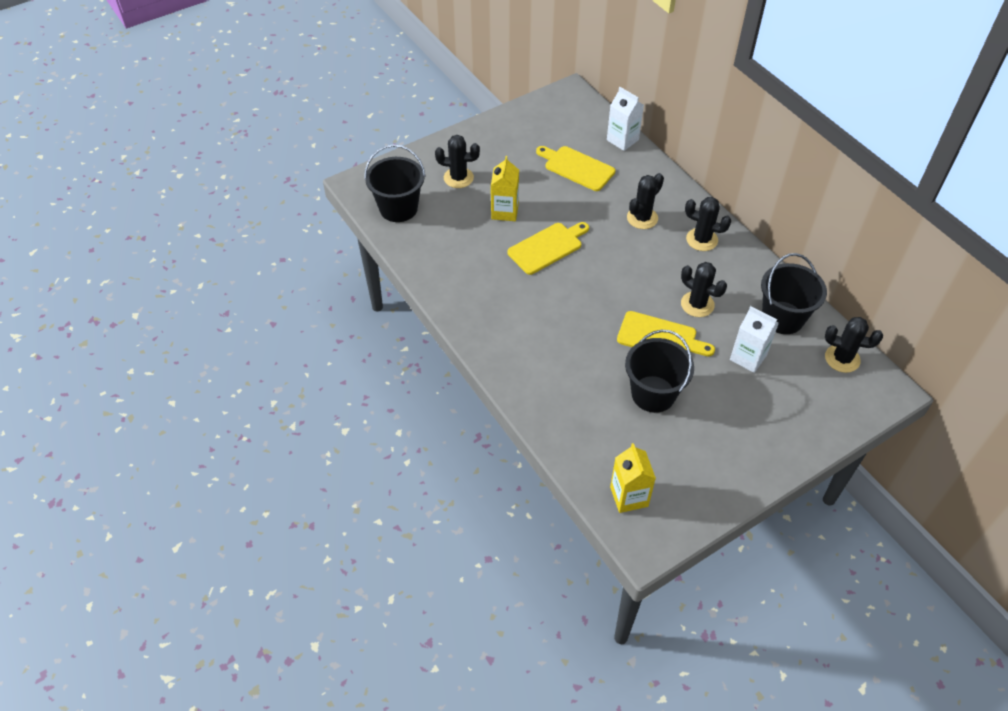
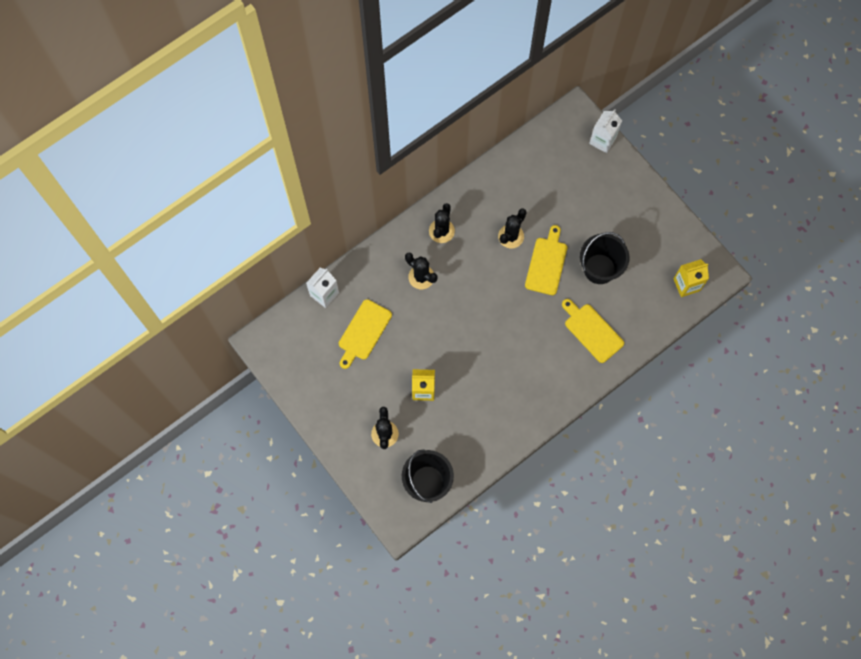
camera: 95 degrees left, 20 degrees up
yellow cutting board [508,222,589,275] -> yellow cutting board moved to [562,299,624,363]
white carton [730,306,779,373] -> white carton moved to [589,109,622,153]
black bucket [761,253,827,334] -> none
black cactus [825,317,883,373] -> none

